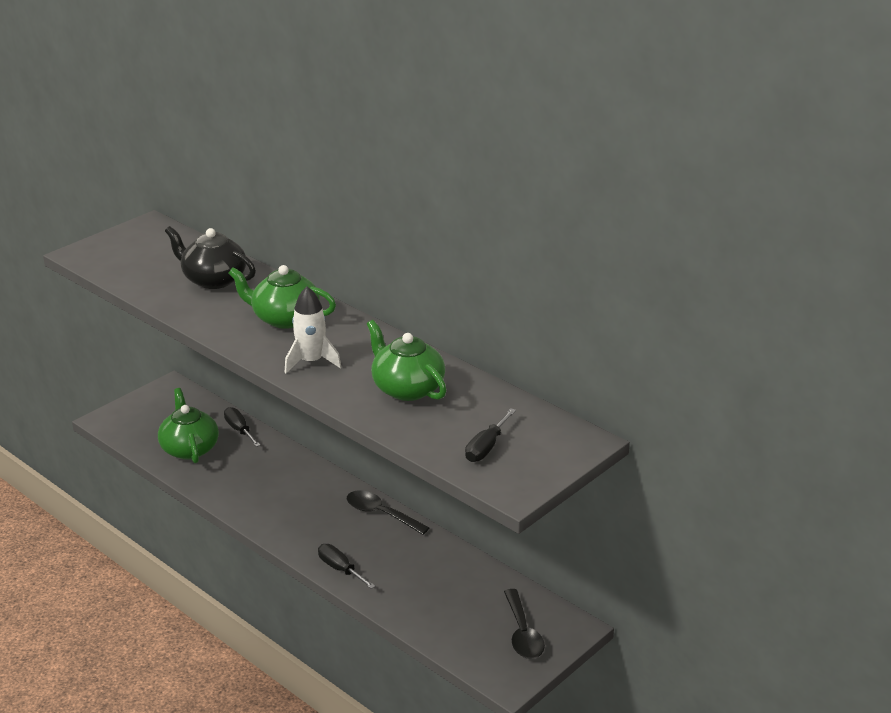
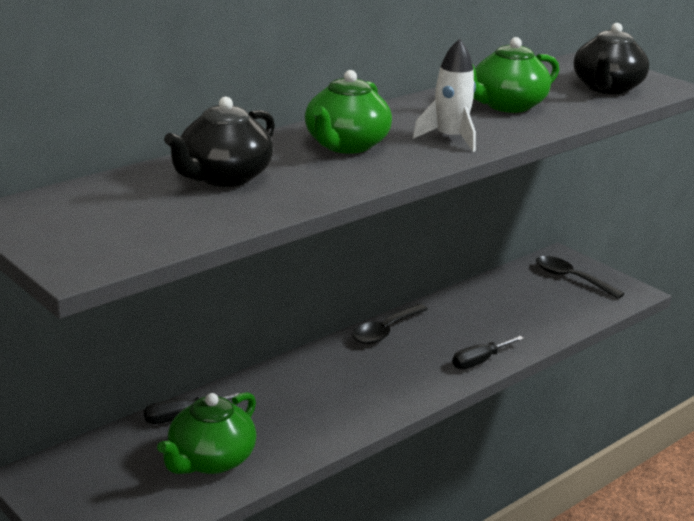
camera: 85 degrees left, 5 degrees down
green teapot [158,388,219,463] -> green teapot turned 45 degrees counterclockwise [157,392,256,474]
black screwdriver [465,408,516,462] -> black teapot [573,23,649,94]
black spoon [504,589,545,659] -> black spoon turned 135 degrees counterclockwise [536,256,624,299]

